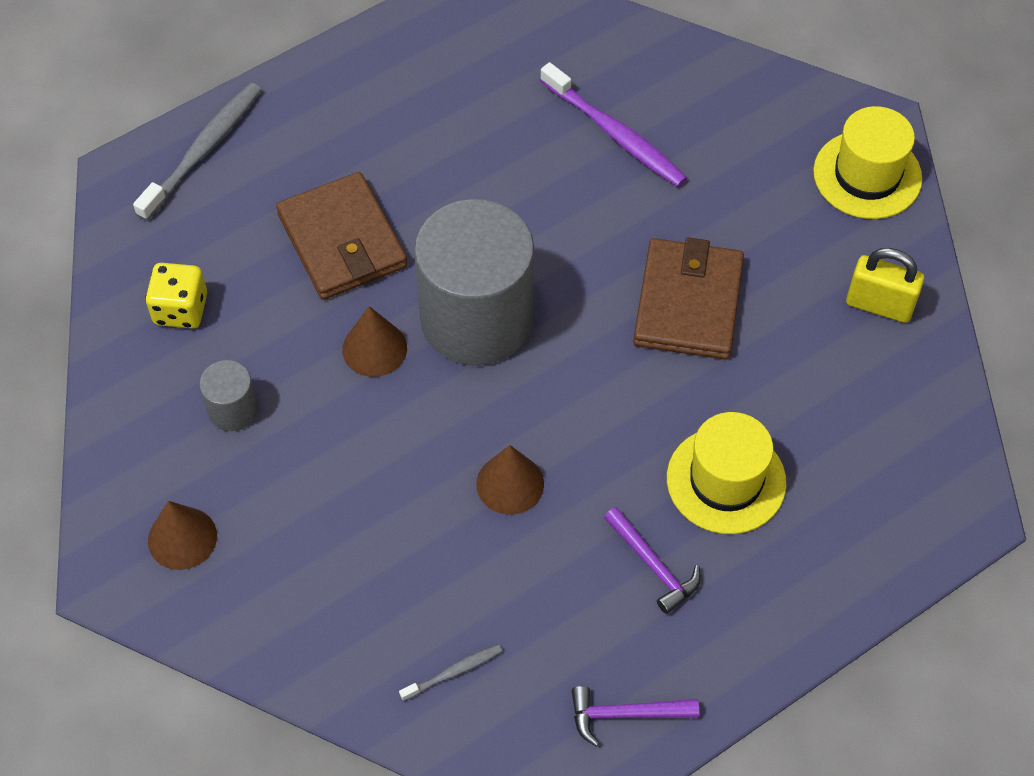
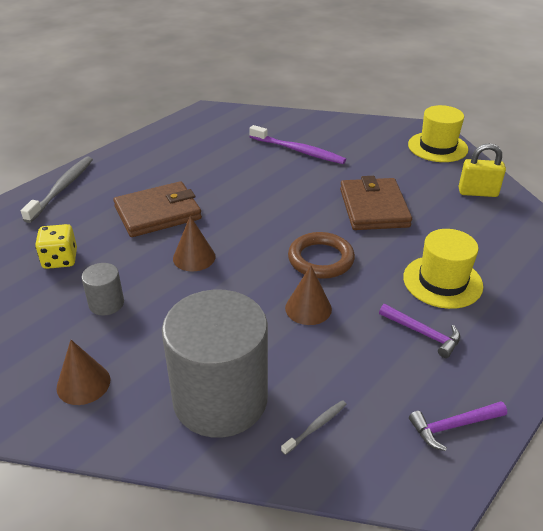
camera: 15 degrees left, 20 degrees down
brown wallet [276,172,408,300] -> brown wallet turned 75 degrees counterclockwise [113,181,202,237]
grey cylinder [414,199,534,366] -> grey cylinder moved to [162,290,268,438]
none -> brown ring [288,232,355,279]

